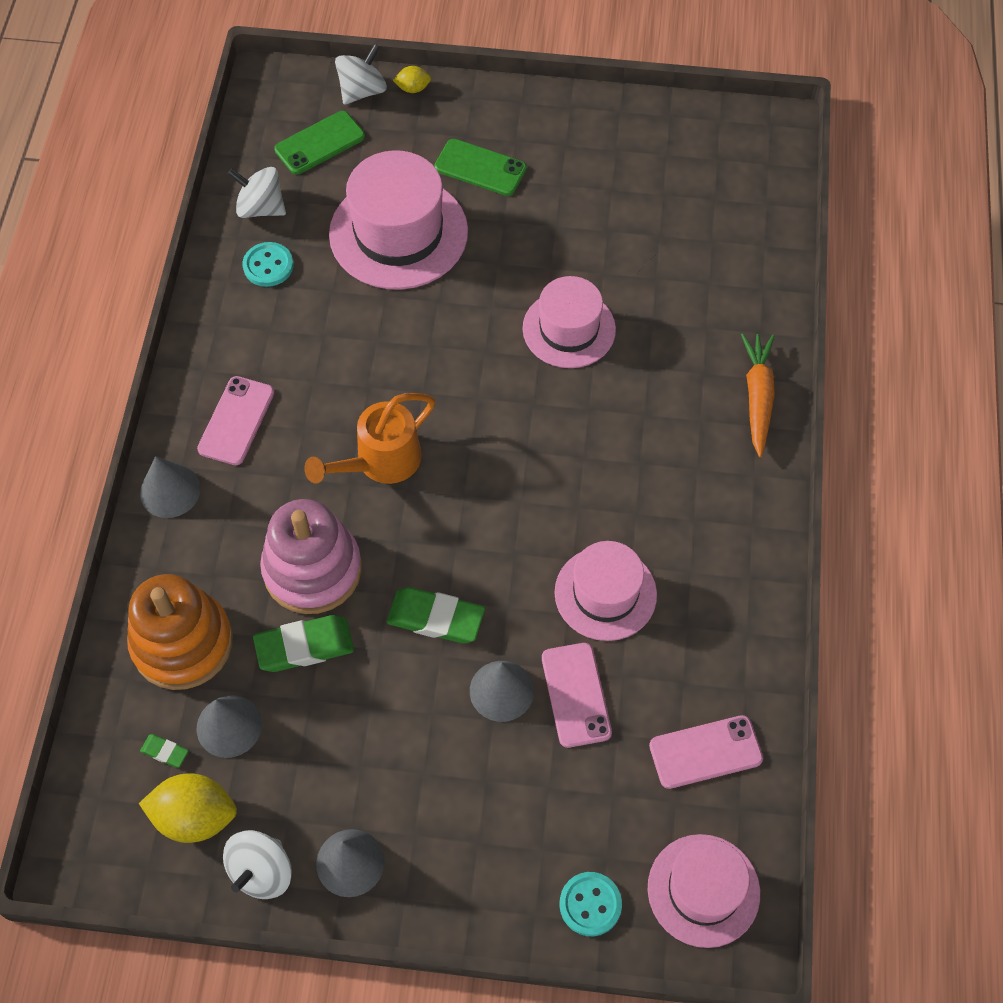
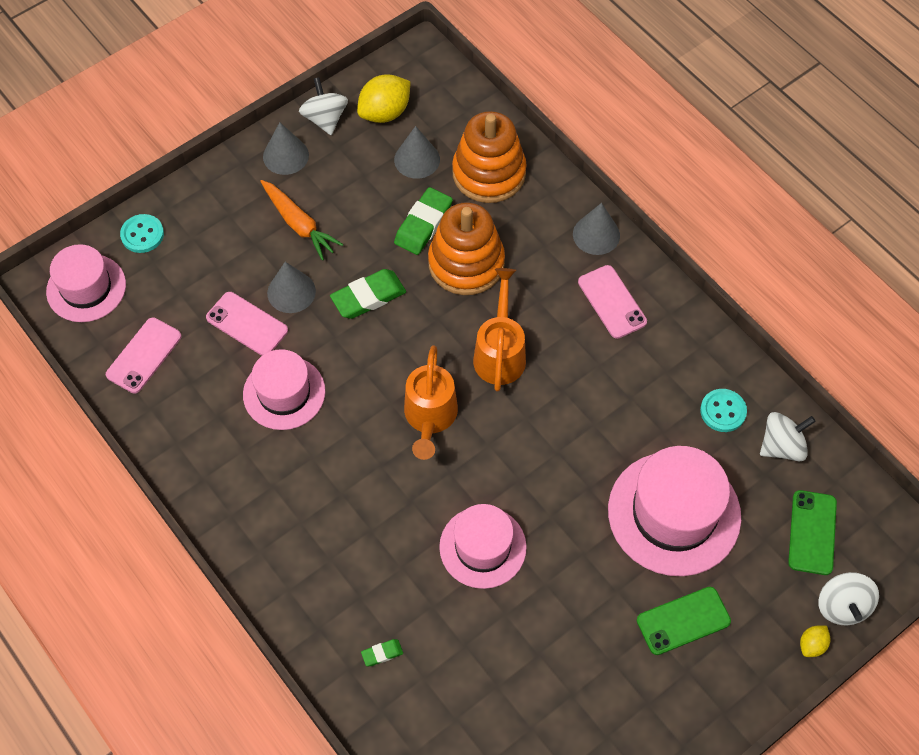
camera: 135 degrees right, 0 degrees up
green eraser [140,734,189,767] -> green eraser moved to [361,639,403,666]
pink stacking toy [260,499,362,614] -> orange stacking toy [428,202,505,295]
orange carrot [741,333,775,457] -> orange carrot moved to [260,180,343,260]
none -> orange watering can [404,345,458,460]

